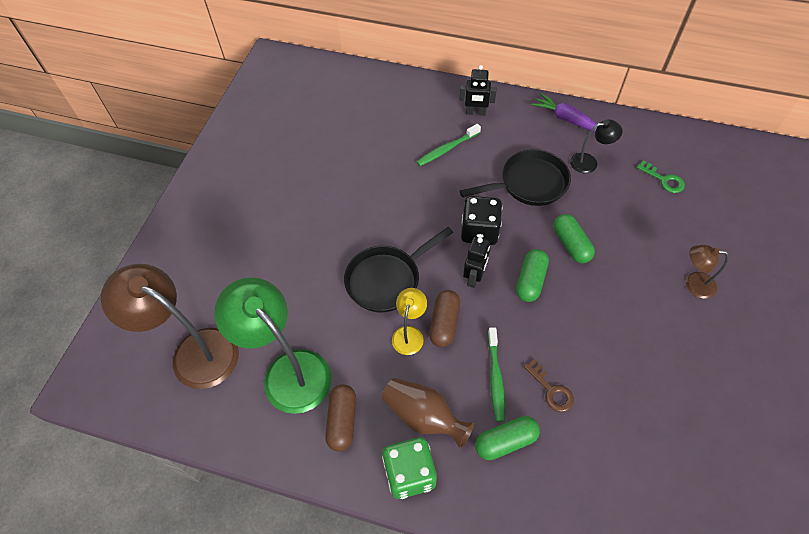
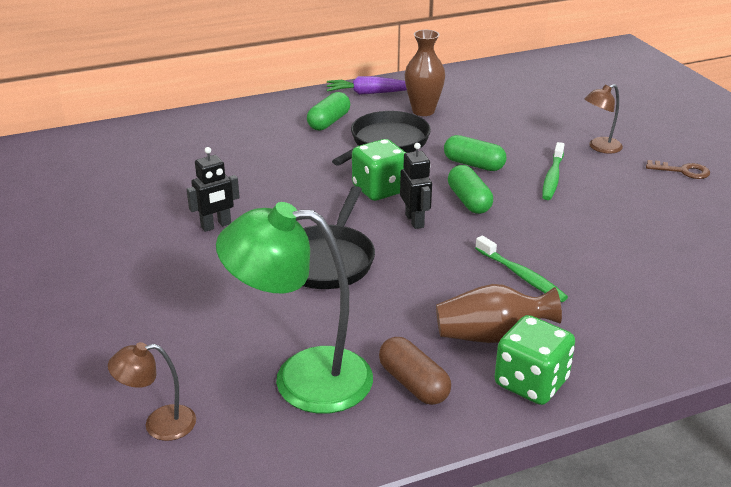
camera: 40 degrees left, 25 degrees down
brown lamp [101,264,239,389] -> brown lamp [108,342,196,441], size x0.49
yellow lamp [392,288,427,355] -> none
green toothbrush [417,124,481,166] -> green toothbrush moved to [542,142,565,200]
brown capsule [429,290,460,347] -> none
black robot [459,65,497,116] -> black robot moved to [187,147,240,232]
black dice [461,196,502,245] -> green dice [352,139,406,201]
green capsule [475,416,540,460] -> green capsule moved to [307,92,350,131]
brown key [524,359,574,412] -> brown key moved to [646,160,710,179]
black lamp [570,119,622,173] -> brown vase [405,30,445,116]
green key [637,160,685,193] -> none

